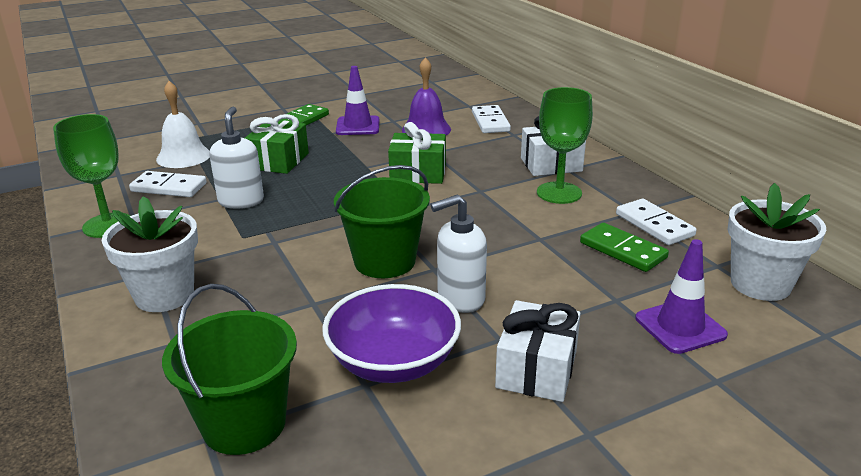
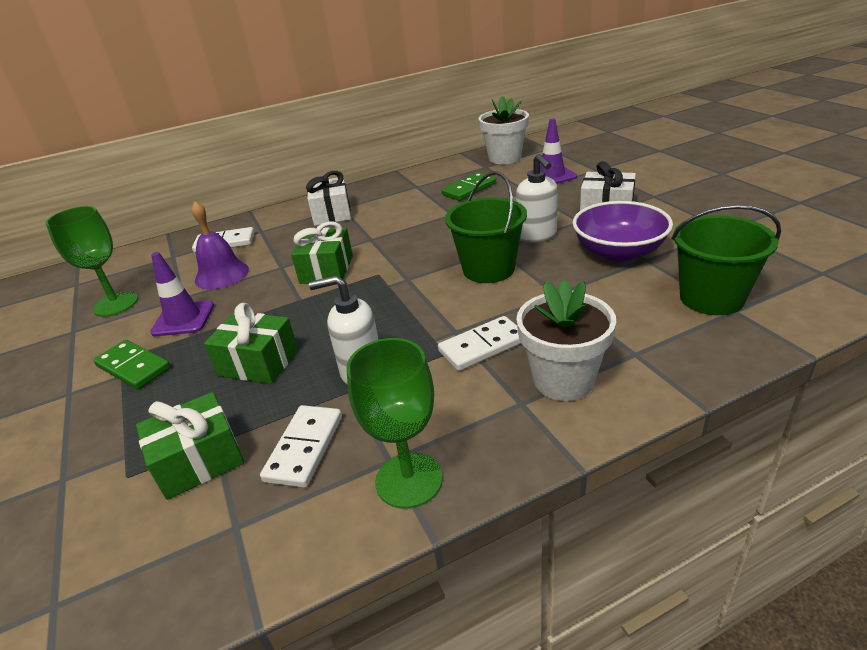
camera: 85 degrees left, 5 degrees up
white bell [156,81,210,168] -> green gift [136,392,244,500]
green goblet [537,87,593,204] -> green goblet moved to [46,206,138,317]
white domino [616,199,696,245] -> white domino moved to [438,316,521,371]

